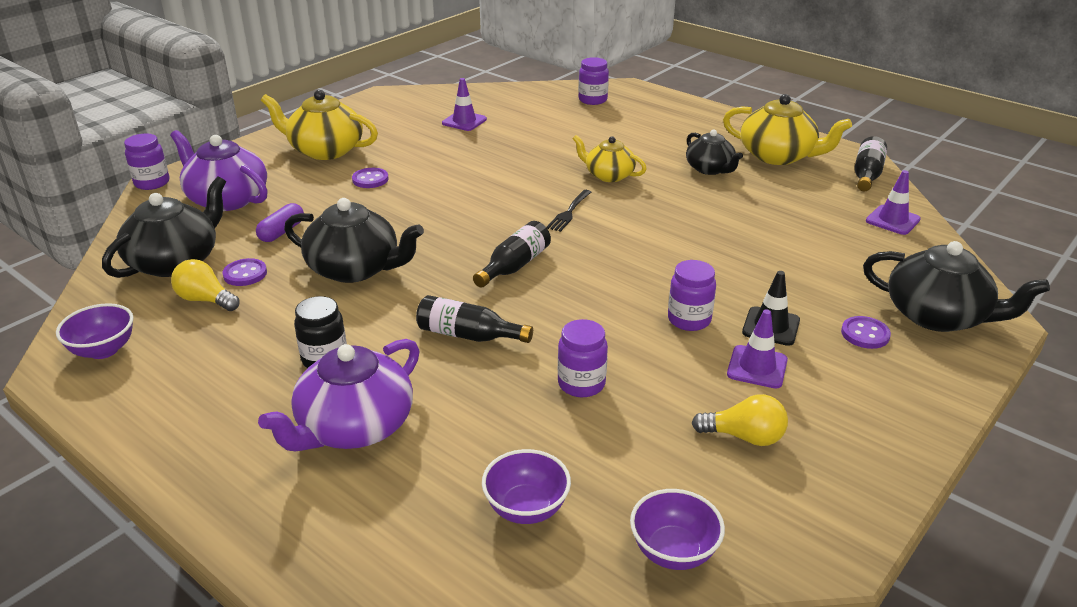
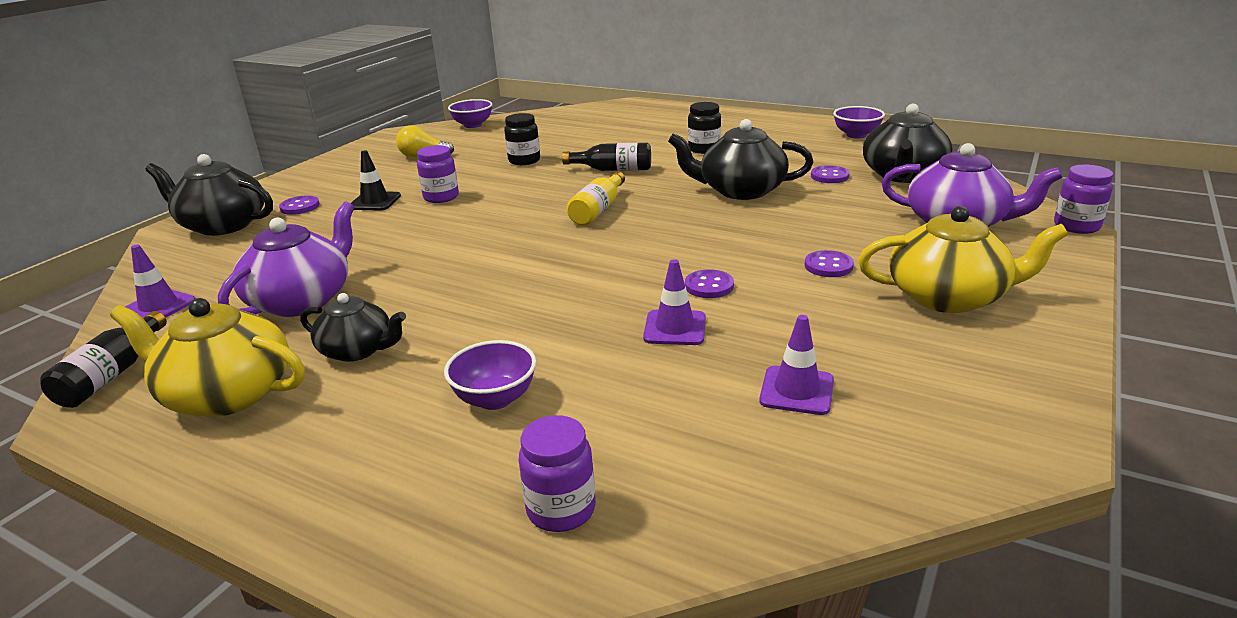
camera: 170 degrees right, 5 degrees down
yellow light bulb [171,259,240,311] -> none
purple capsule [256,203,304,242] -> none
purple teapot [258,339,420,451] -> purple teapot moved to [218,202,355,317]
black bottle [473,221,551,288] -> yellow bottle [567,171,625,226]
purple bowl [482,449,571,524] -> purple bowl moved to [444,340,536,410]
black fork [546,190,591,232] -> none
purple jar [558,319,608,397] -> black jar [504,113,540,165]
yellow teapot [572,135,647,182] -> none
black teapot [686,130,743,175] -> black teapot turned 150 degrees clockwise [300,293,406,362]
purple traffic cone [727,309,788,388] -> purple traffic cone moved to [643,259,706,345]
none -> purple button [685,269,734,298]

